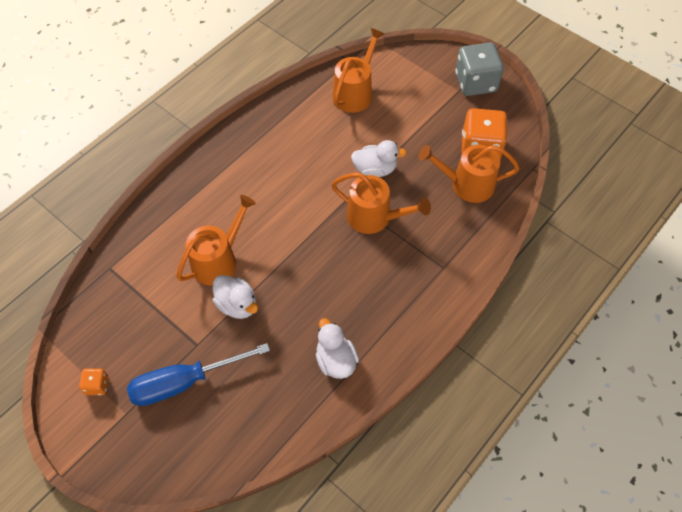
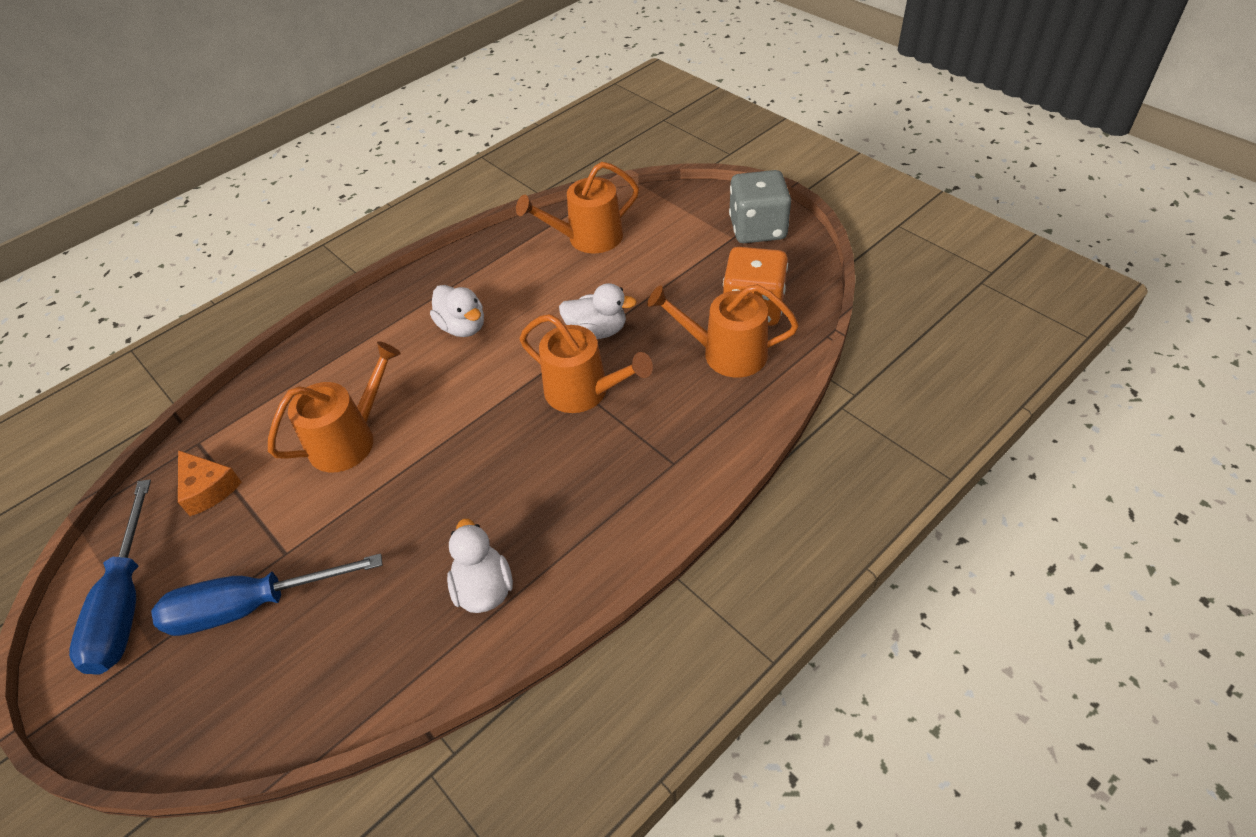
camera: 10 degrees right, 10 degrees down
orange dice [79,368,108,395] -> blue screwdriver [69,479,151,675]
white duck [212,275,258,319] -> white duck moved to [430,285,484,337]
orange watering can [333,28,384,113] -> orange watering can turned 150 degrees counterclockwise [516,162,639,253]
none -> orange cheese [178,450,242,516]

